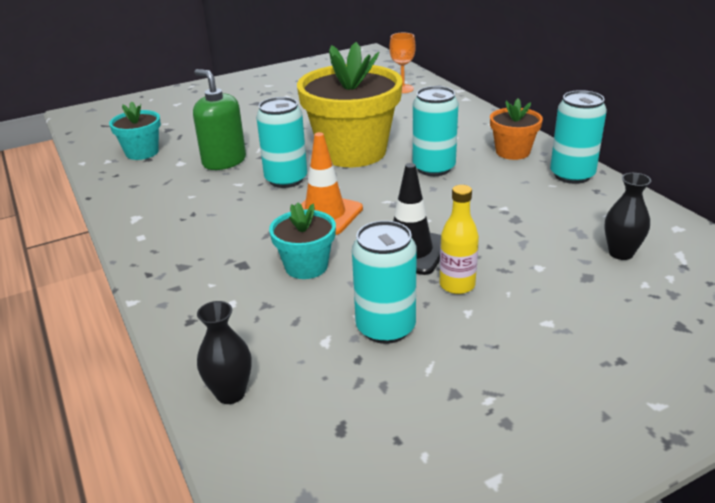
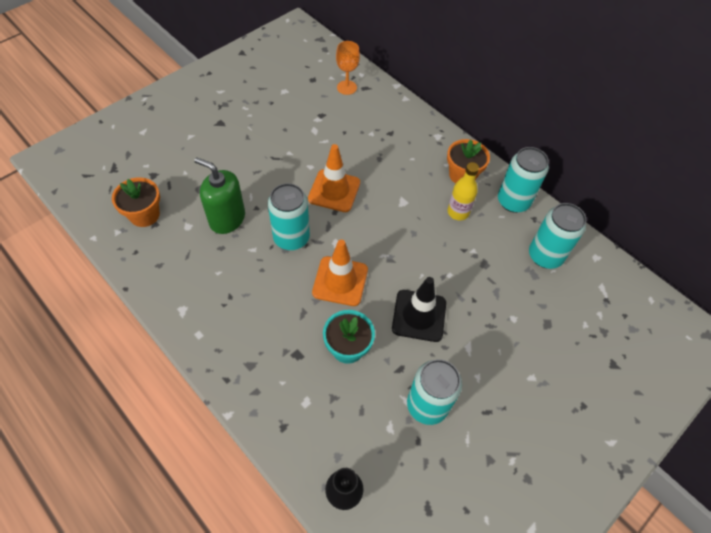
camera: 20 degrees left, 25 degrees up
turquoise flower pot [109,101,161,160] -> orange flower pot [112,177,160,227]
yellow flower pot [297,42,403,167] -> orange traffic cone [308,144,360,212]
turquoise can [413,86,458,176] -> turquoise can moved to [529,203,586,269]
yellow bottle [440,185,479,294] -> yellow bottle moved to [448,162,479,220]
black vase [604,173,651,260] -> none

